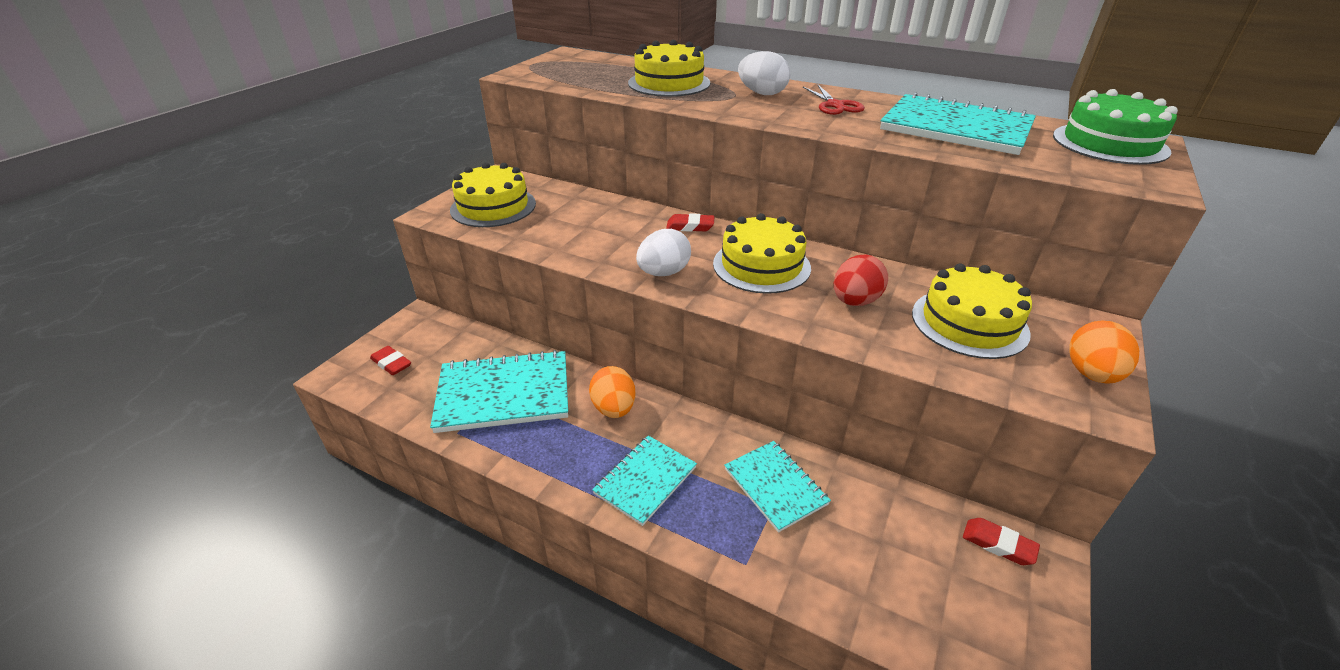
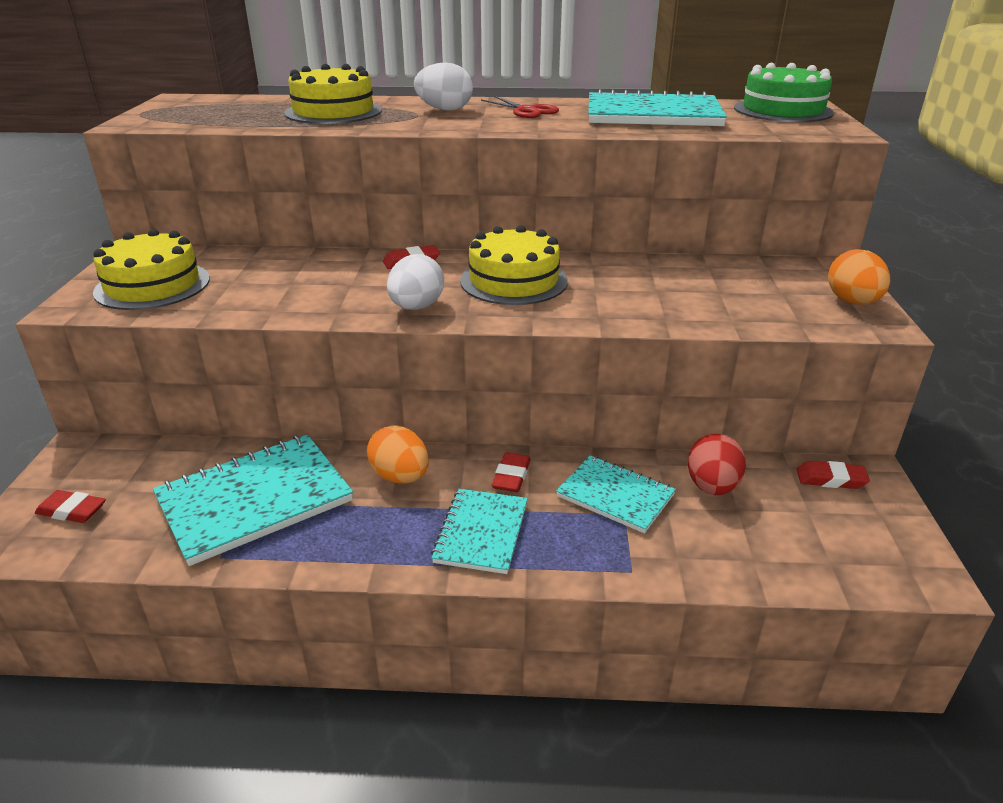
camera: 25 degrees left, 5 degrees down
red egg [834,254,888,306] -> red egg moved to [688,434,746,495]
yellow cake [912,263,1032,359] -> none
none -> red eraser [492,453,531,492]

